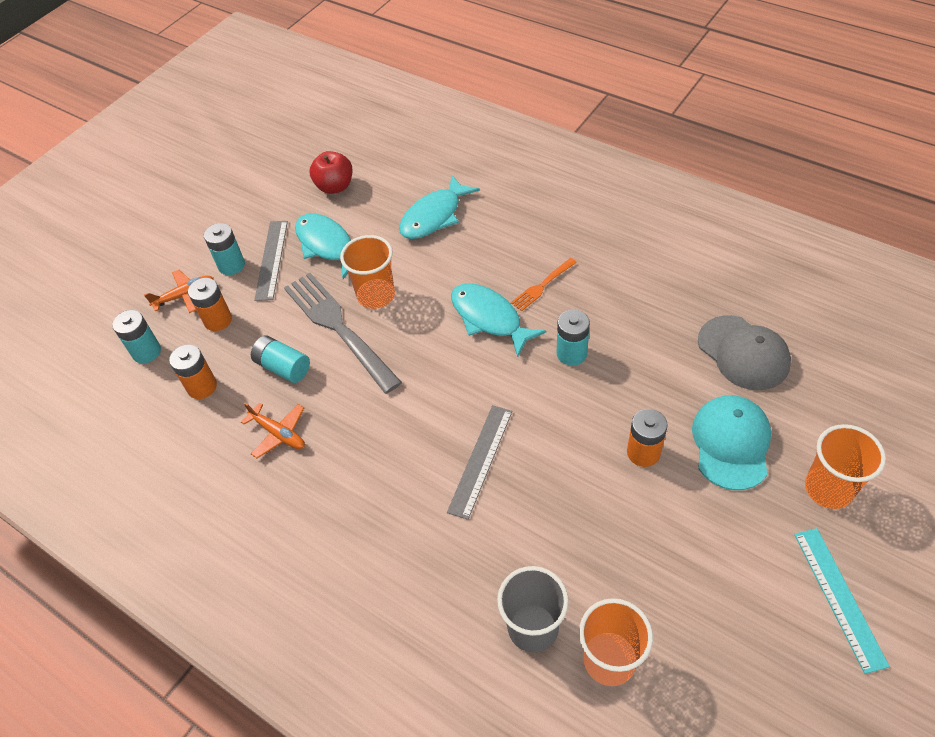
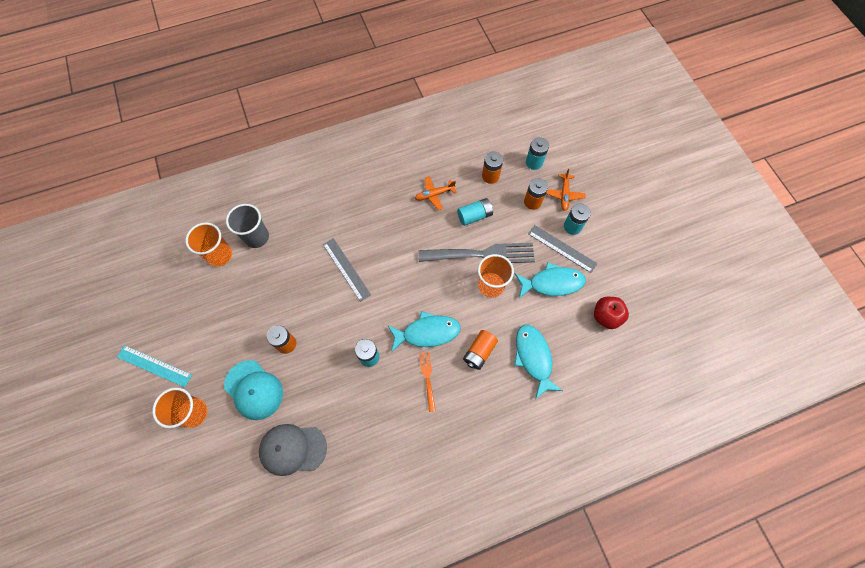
camera: 120 degrees right, 15 degrees up
none -> orange battery [463,330,498,370]

